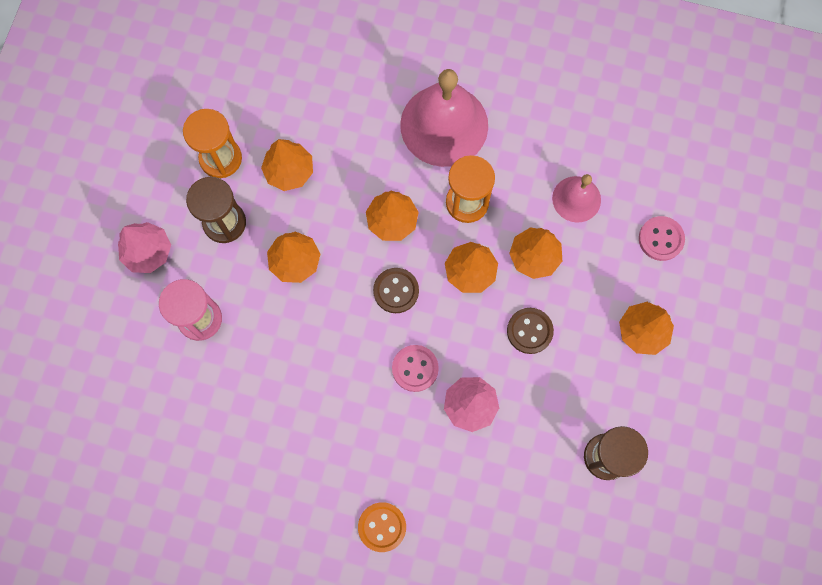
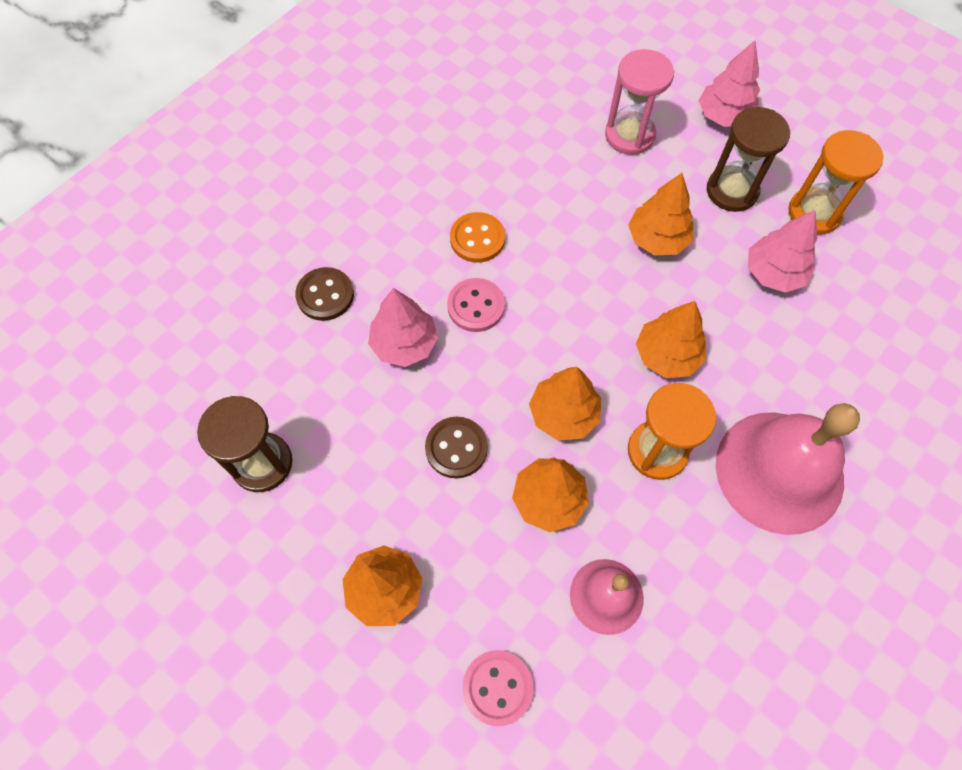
camera: 115 degrees right, 10 degrees down
orange tree [261,139,313,191] -> pink tree [748,210,817,293]
orange button [358,502,406,552] -> orange button moved to [450,212,505,263]
brown button [373,268,419,313] -> brown button moved to [295,267,354,321]

